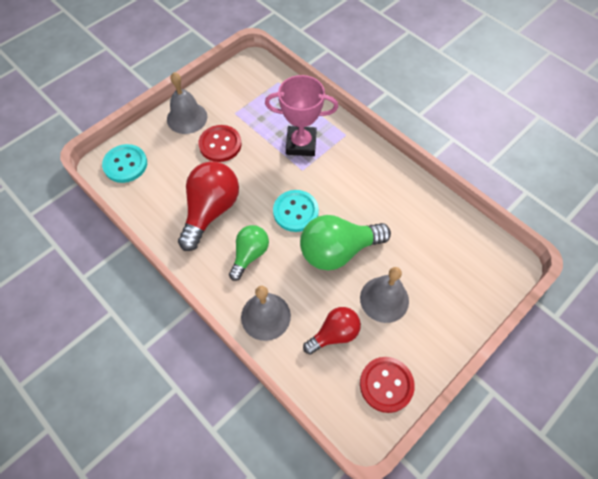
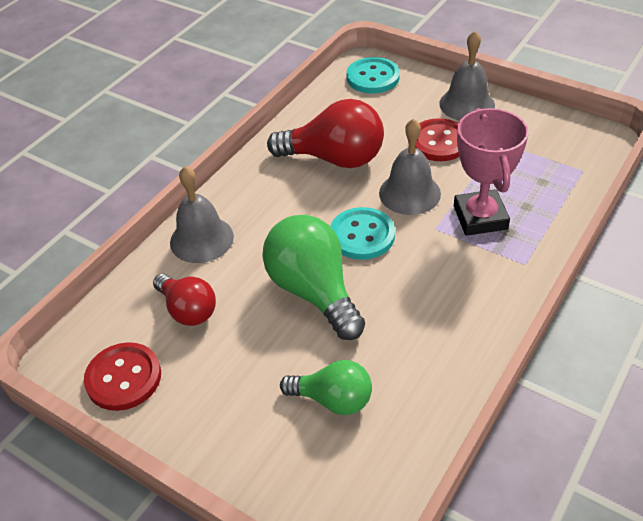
camera: 80 degrees right, 15 degrees down
green light bulb [229,225,269,281] -> green light bulb moved to [280,360,372,415]
grey bell [360,267,409,323] -> grey bell moved to [379,118,441,215]

